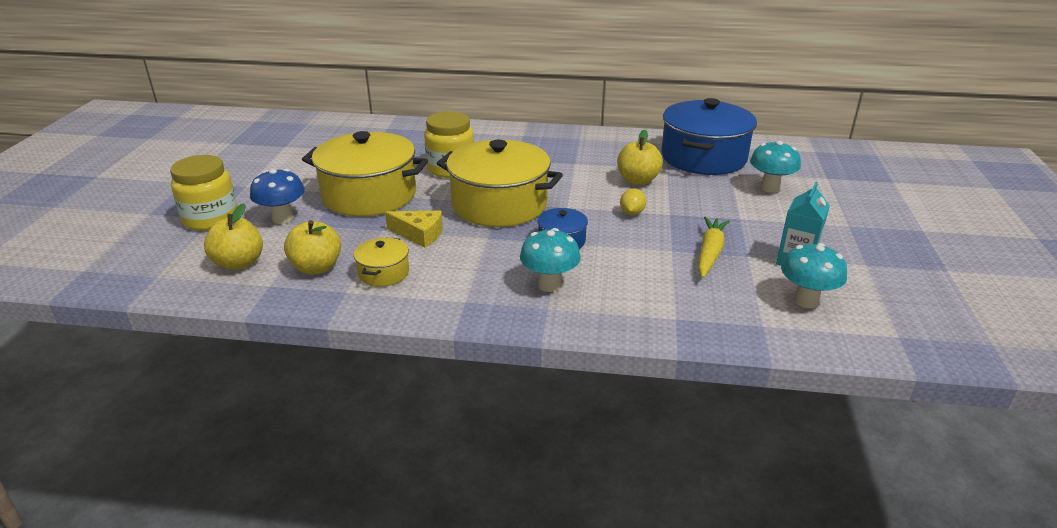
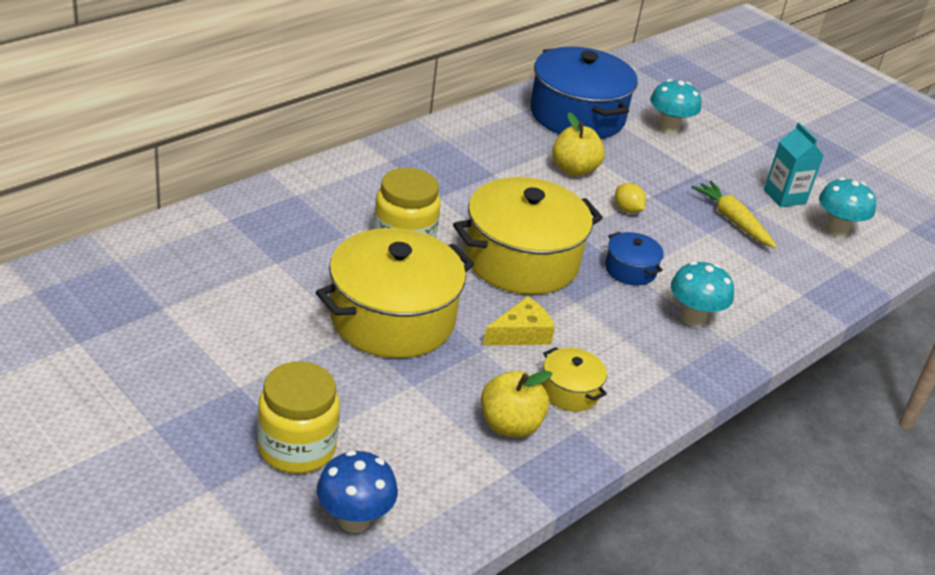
camera: 55 degrees left, 5 degrees up
yellow apple [204,203,263,270] -> none
blue mushroom [250,169,305,224] -> blue mushroom moved to [317,450,398,533]

